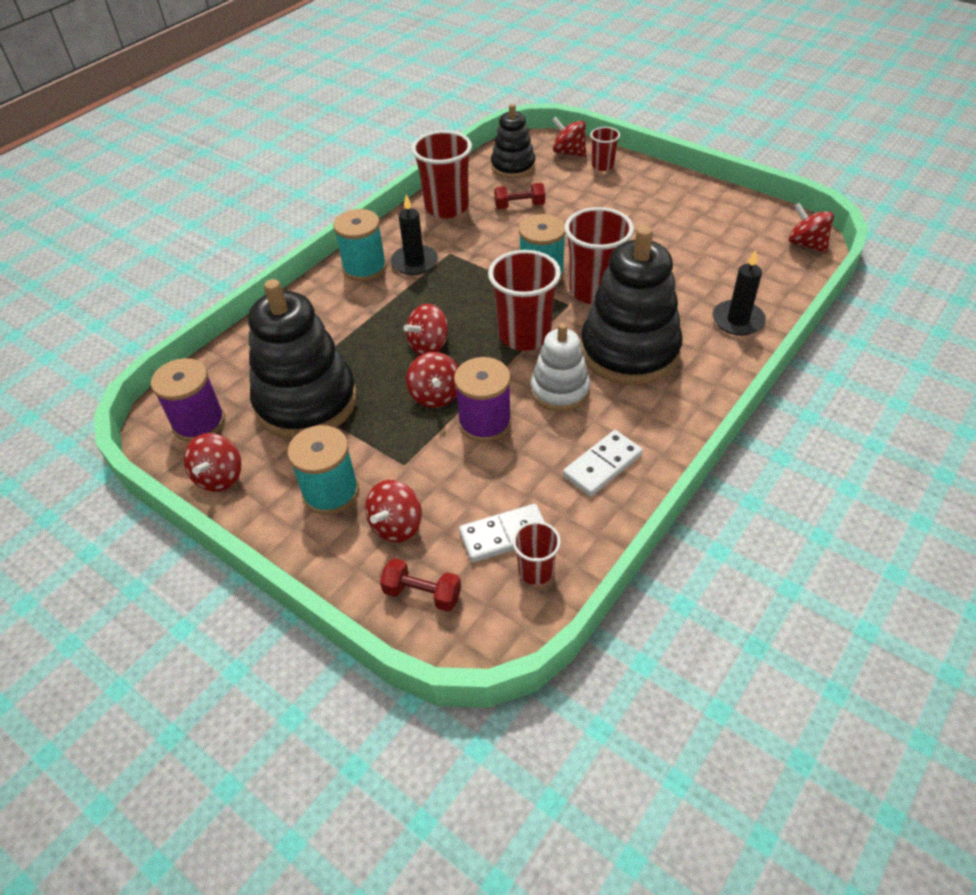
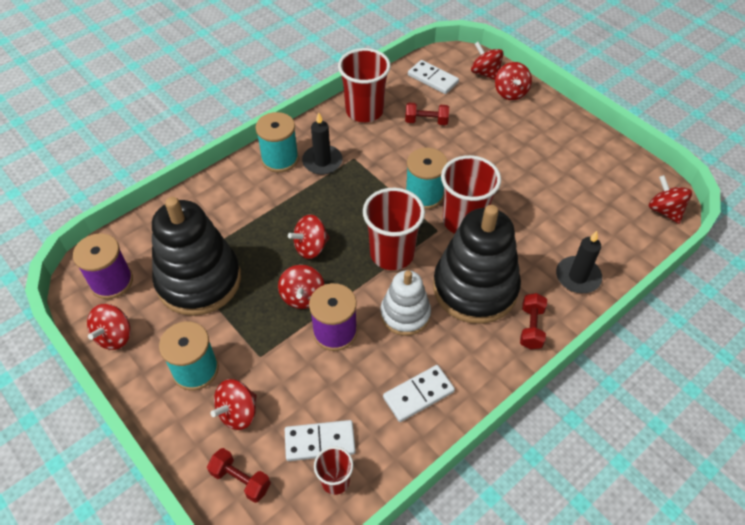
camera: 10 degrees right, 5 degrees up
black stacking toy [491,104,535,178] -> white domino [408,60,459,94]
red cup [590,127,620,171] -> red spinning top [495,62,532,100]
none -> red dumbbell [520,293,547,350]

